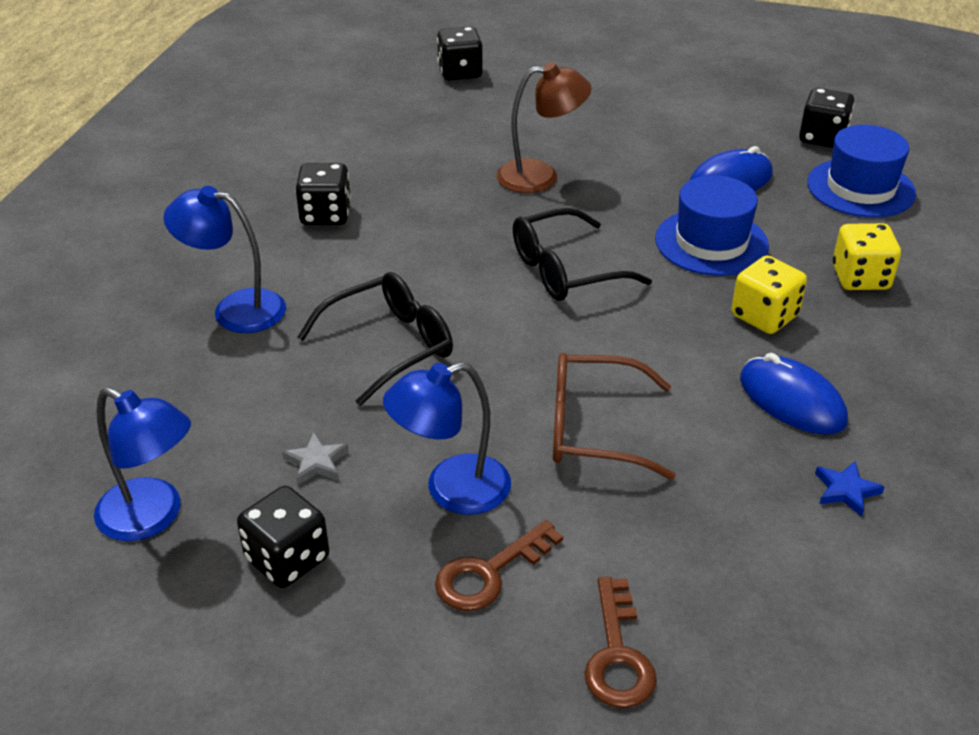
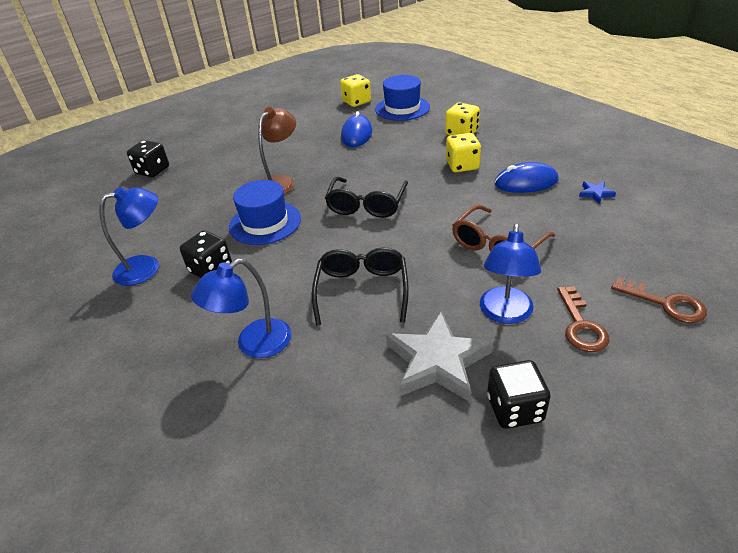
camera: 50 degrees left, 0 degrees up
blue lamp [94,387,191,541] -> blue lamp moved to [99,187,159,286]
grey star [282,432,349,485] -> grey star [386,311,493,402], size x2.31
blue hat [655,175,769,276] -> blue hat moved to [229,180,301,245]
black dice [799,88,854,148] -> yellow dice [340,74,371,107]

